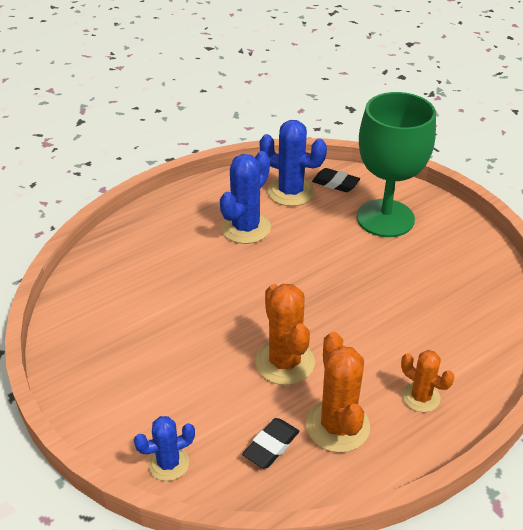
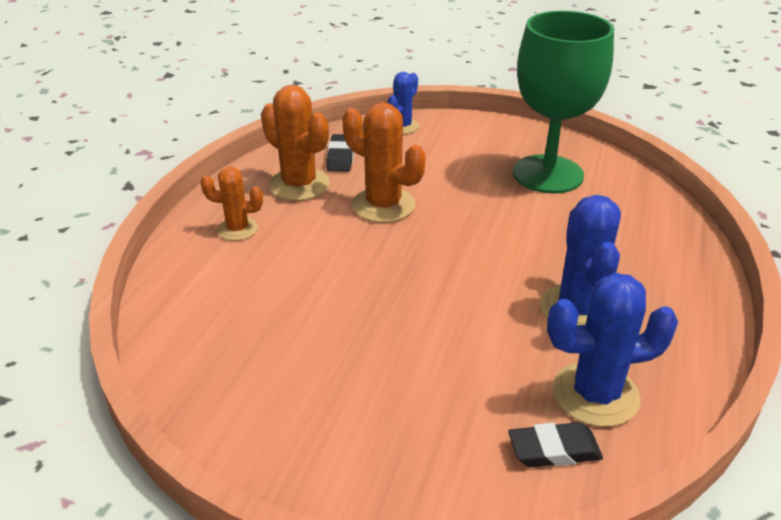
camera: 145 degrees right, 5 degrees down
green goblet [357,92,436,237] -> green goblet moved to [513,11,614,194]

